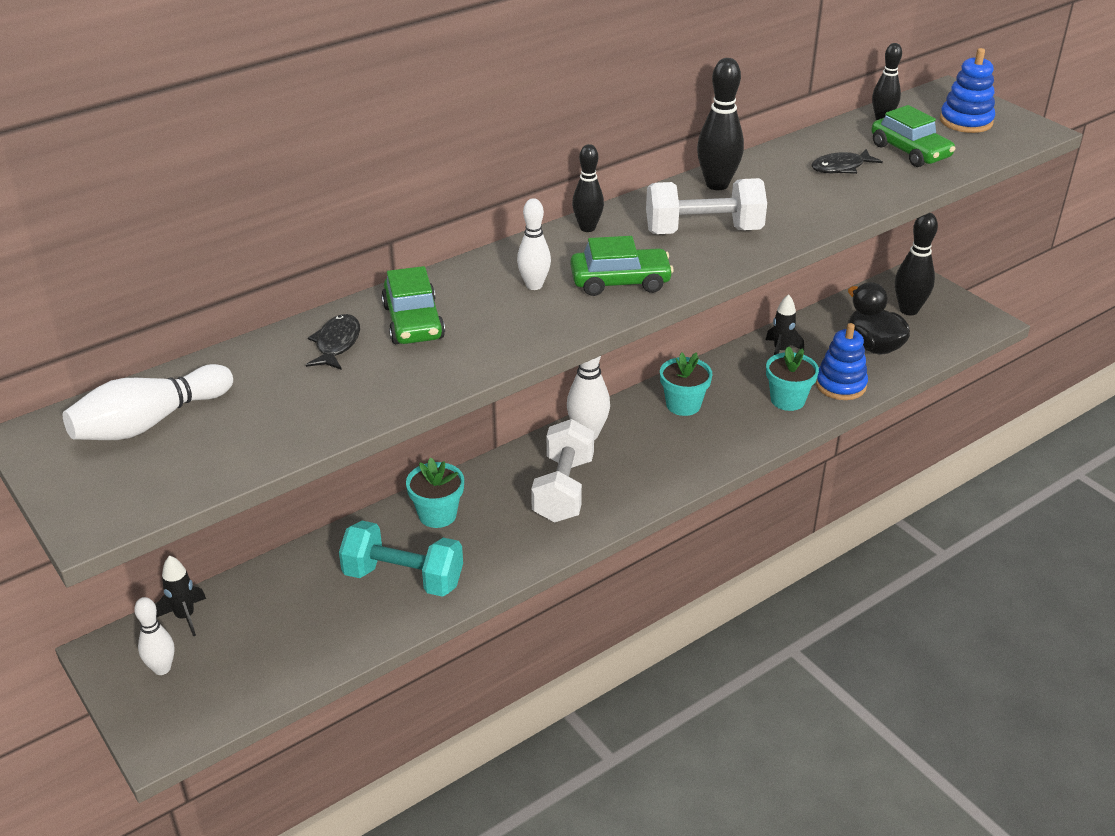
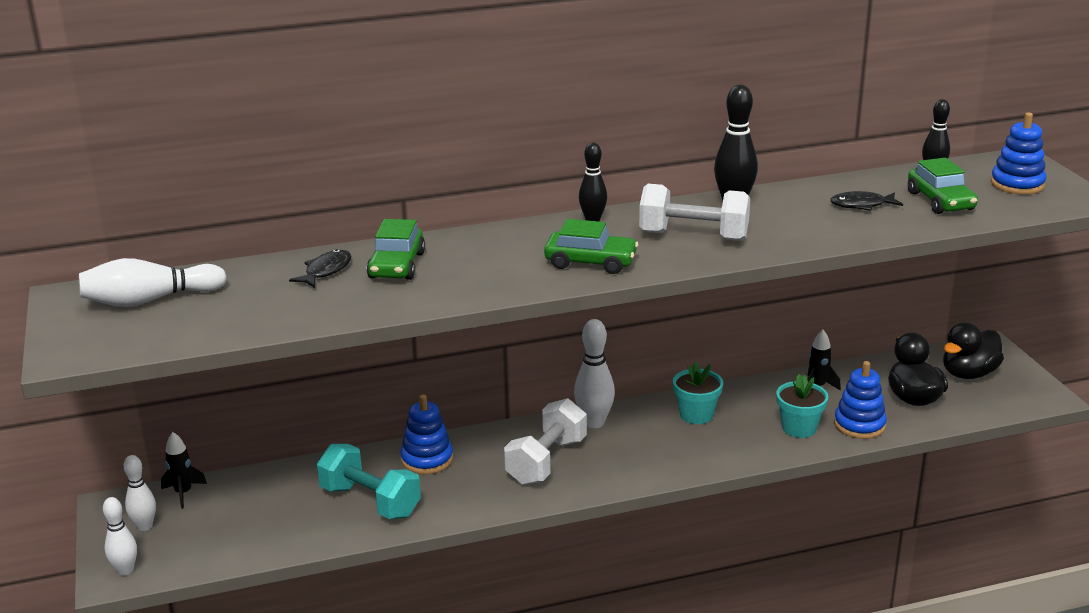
camera: 20 degrees right, 10 degrees down
turquoise flower pot [406,457,464,528] -> blue stacking toy [400,394,453,475]
white bowling pin [517,198,551,290] -> white bowling pin moved to [103,497,137,576]
black bowling pin [895,213,938,315] -> black duck [943,323,1004,379]

